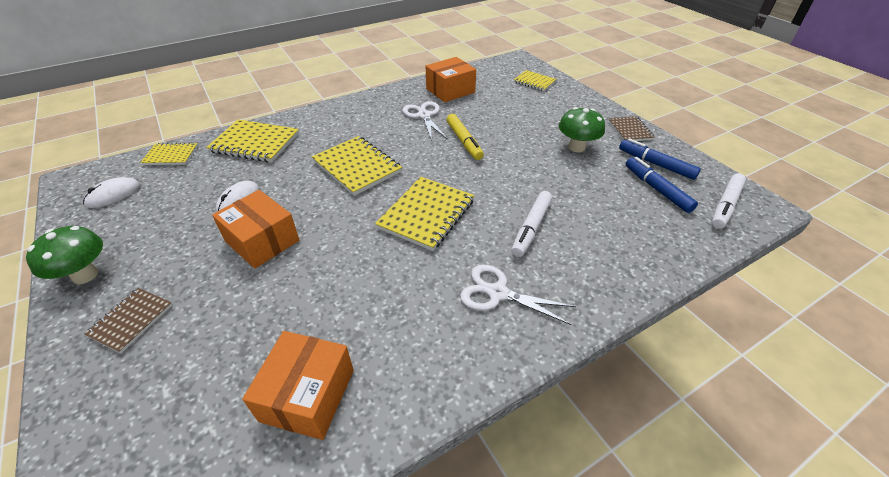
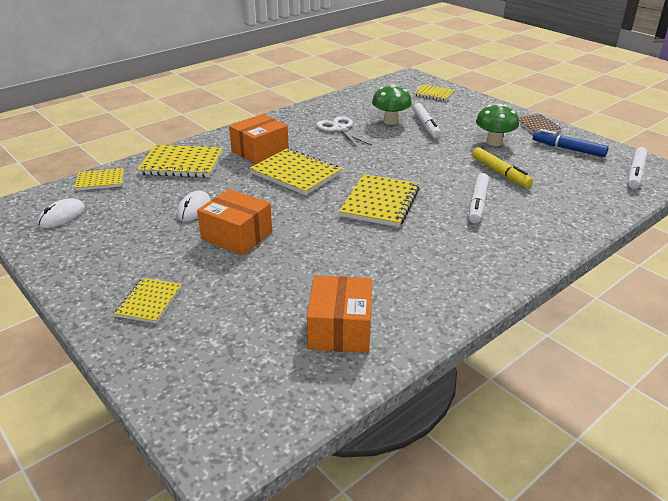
camera: 10 degrees left, 10 degrees down
green mushroom [26,226,103,284] -> green mushroom moved to [372,85,412,125]
brown notebook [84,288,172,353] -> yellow notebook [114,278,182,323]
orange box [426,57,476,102] -> orange box moved to [229,114,289,164]
yellow marker [446,114,484,160] -> yellow marker moved to [472,147,533,188]
white scissors [460,265,576,325] -> none
blue marker [626,157,698,213] -> none
none -> white marker [413,103,441,138]

